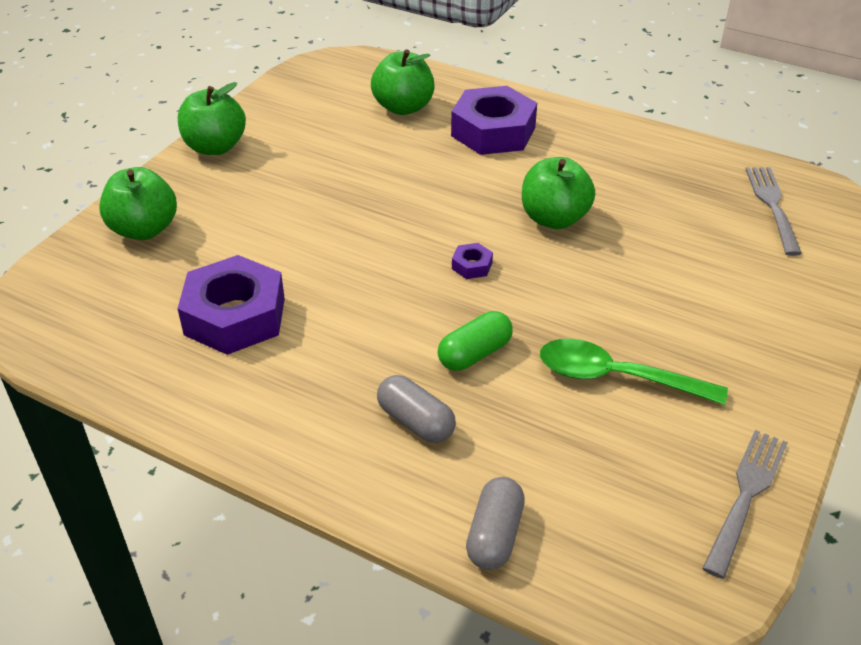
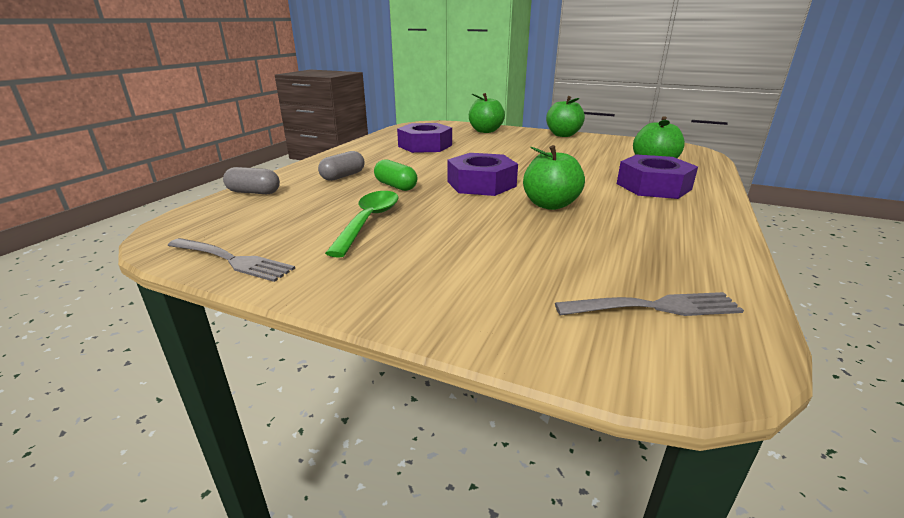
camera: 85 degrees right, 15 degrees down
purple nut [452,243,493,279] -> purple nut [447,153,518,196], size x2.43

